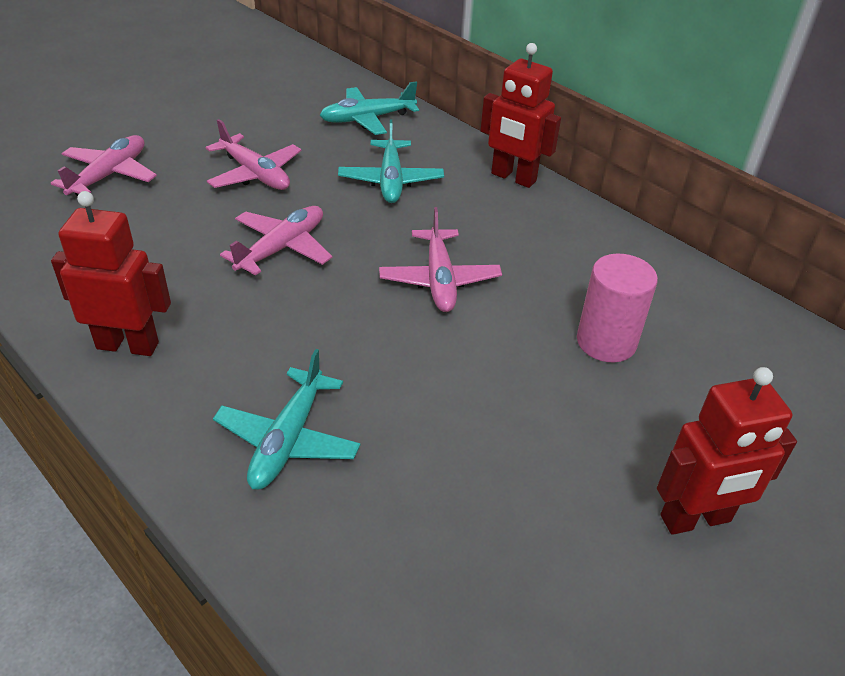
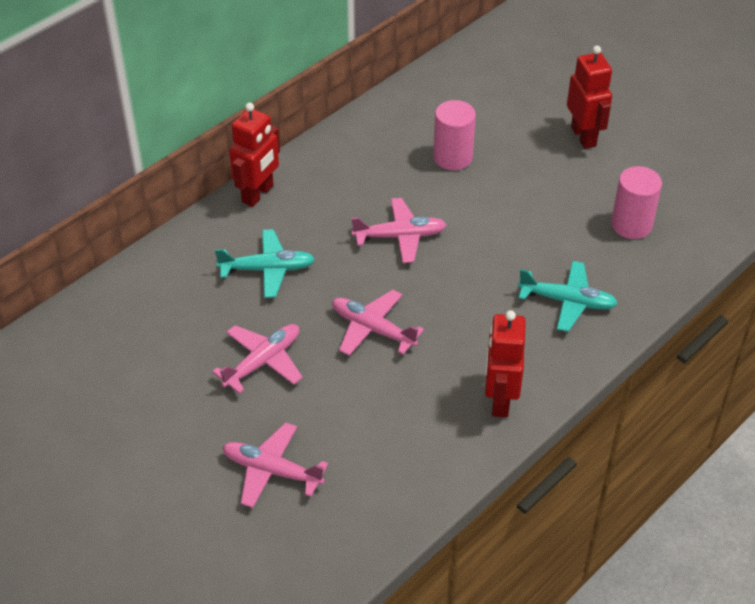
camera: 90 degrees left, 5 degrees up
turquoise plane [320,81,419,135] -> none
none -> pink cylinder [611,166,662,239]

